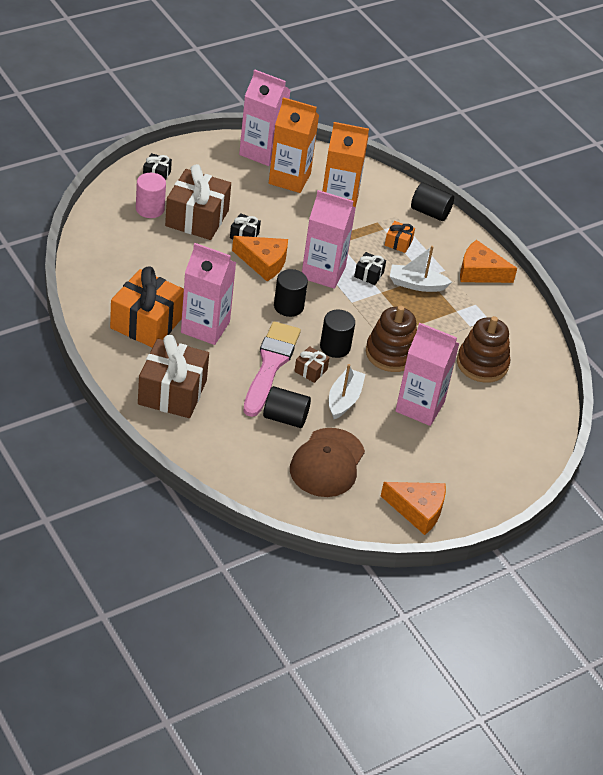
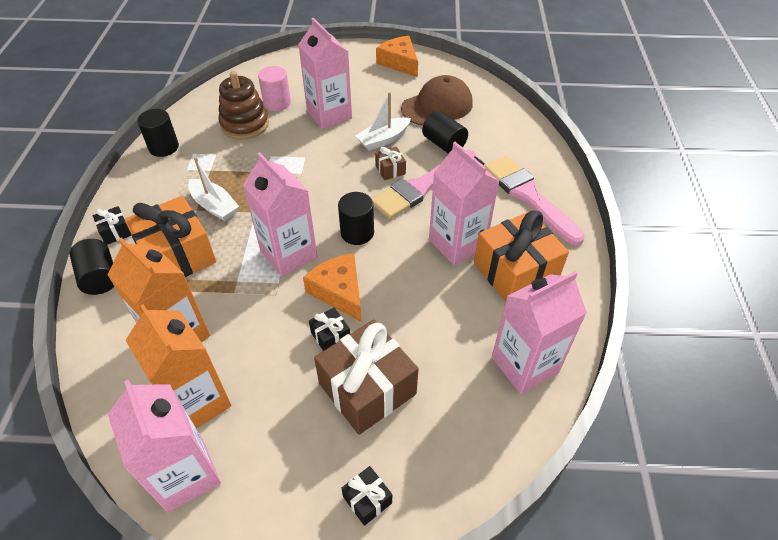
camera: 140 degrees left, 5 degrees up
pink cylinder [136,173,166,218] -> pink cylinder moved to [258,66,291,111]
brown gift [138,335,209,418] -> pink brush [485,156,585,245]
black cylinder [320,310,355,358] -> black cylinder moved to [137,109,179,157]
black gift [354,252,386,285] -> black gift moved to [93,206,132,245]
brown stacking toy [366,305,417,372] -> none
orange gift [385,221,415,253] -> orange gift [124,196,216,277], size x2.23
orange cheese [460,240,517,283] -> none
none -> pink carton [492,271,587,394]

